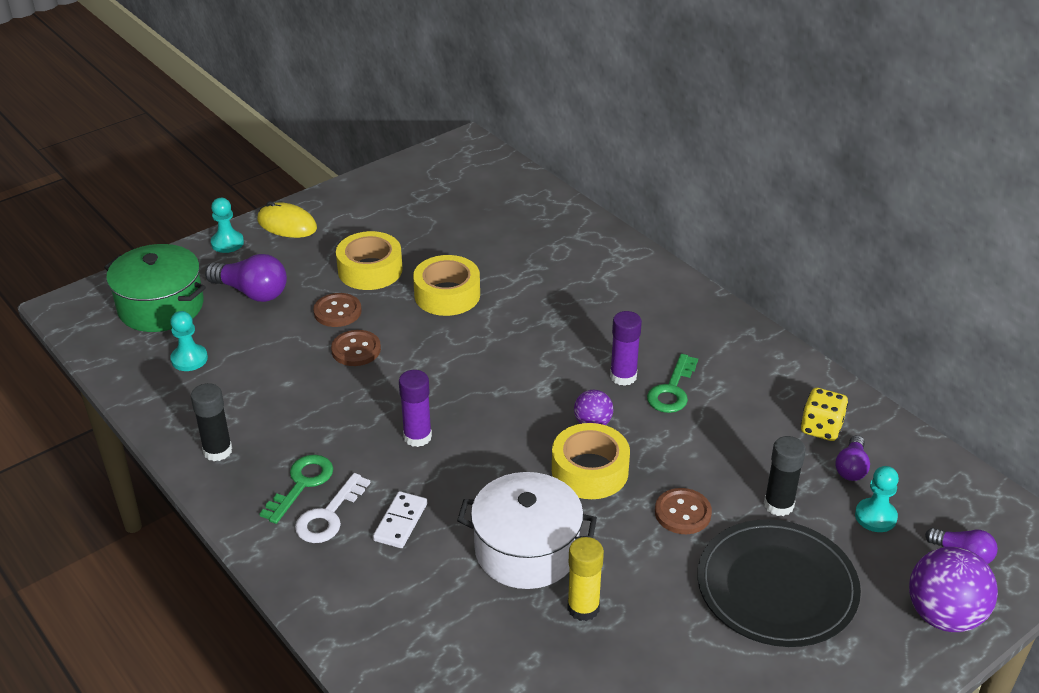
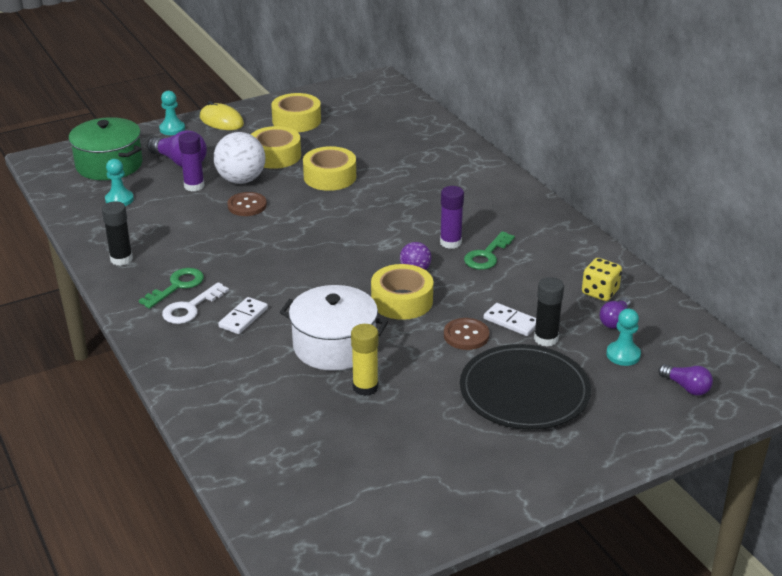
camera: 10 degrees right, 5 degrees down
brown button [313,293,362,327] -> white ball [214,132,265,184]
purple glue stick [399,370,432,447] -> purple glue stick moved to [178,132,205,191]
purple ball [909,547,998,632] -> none
none -> yellow tape [271,93,321,132]
none -> white domino [483,303,536,336]

